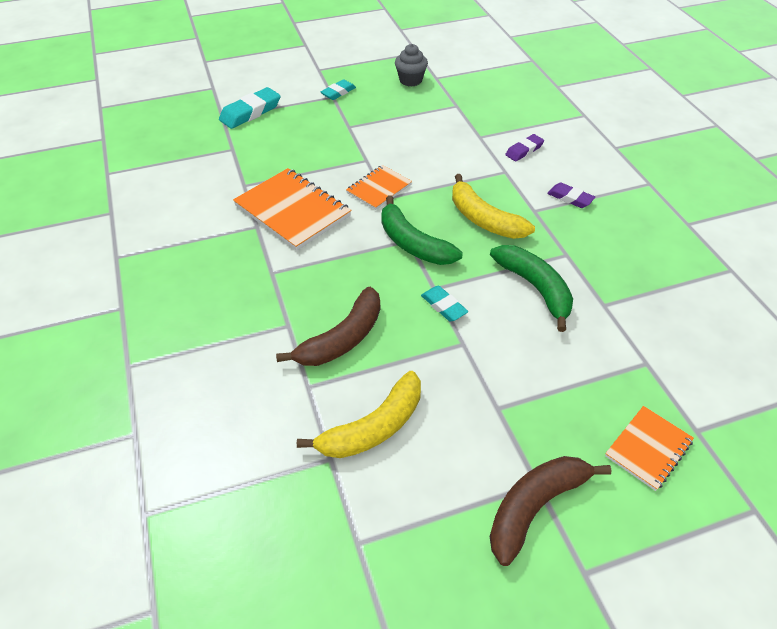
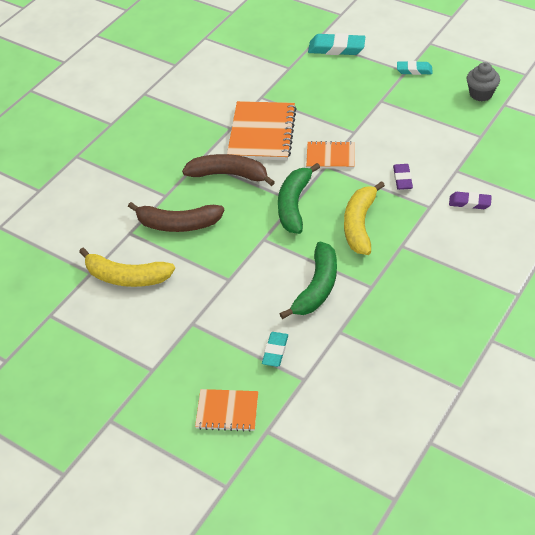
camera: 55 degrees right, 0 degrees up
turquoise eraser [421,286,468,322] -> turquoise eraser moved to [262,332,288,367]
brown banana [490,456,612,566] -> brown banana moved to [182,154,275,186]
purple eraser [547,183,595,208] -> purple eraser moved to [393,164,413,190]

